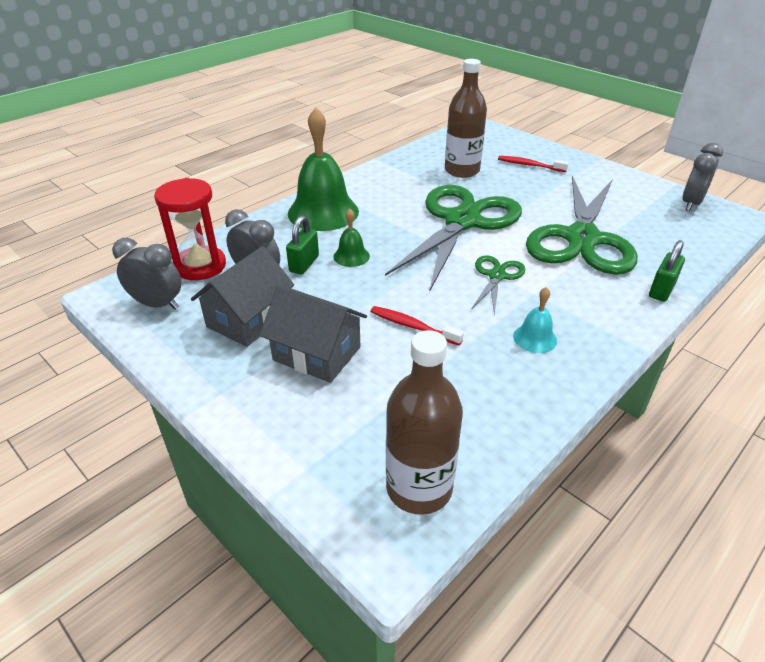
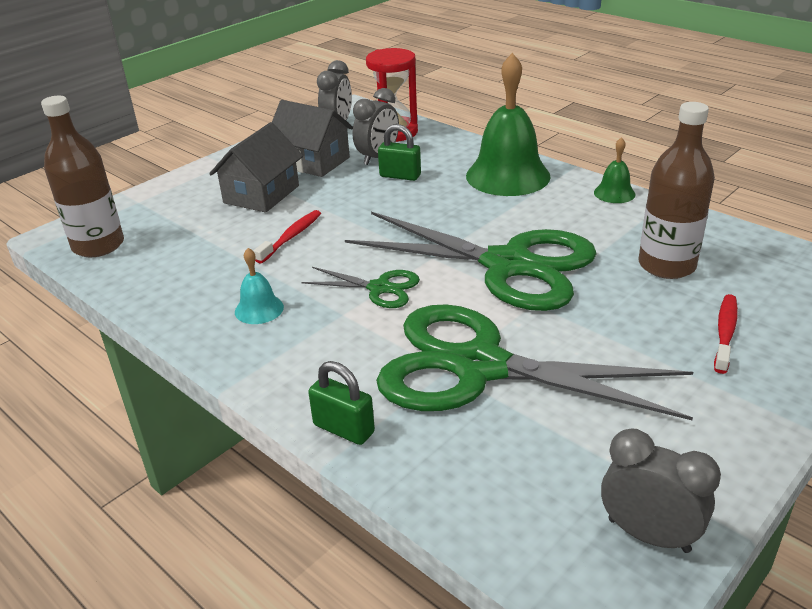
camera: 90 degrees right, 5 degrees down
green bell [333,209,370,267] -> green bell moved to [594,137,636,203]

